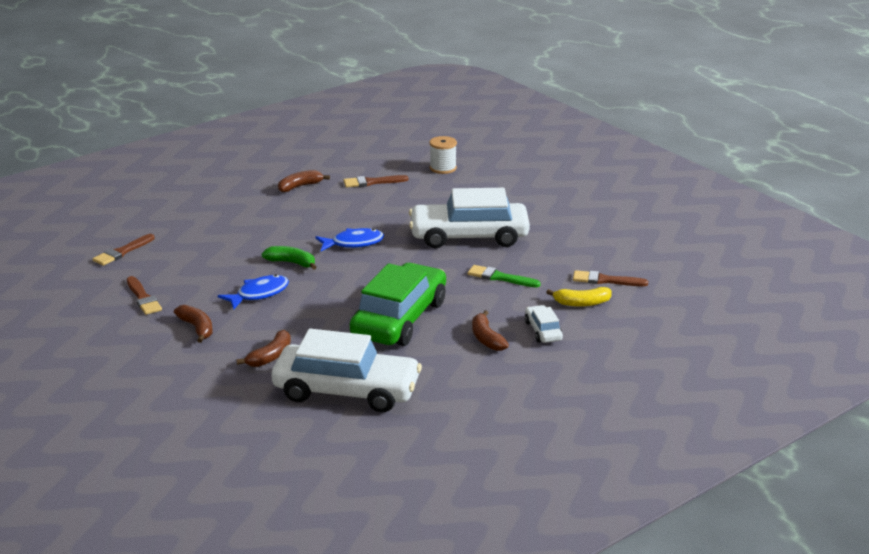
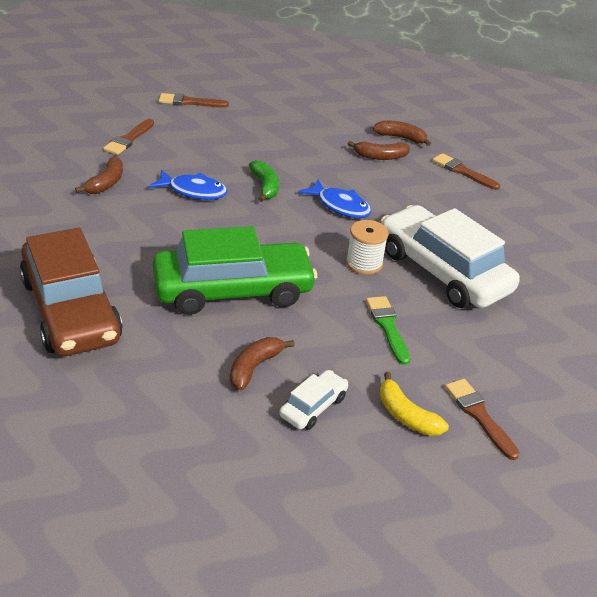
camera: 50 degrees right, 10 degrees up
brown banana [236,330,291,367] -> brown banana moved to [348,141,410,160]
white car [272,329,422,412] -> brown car [19,228,123,356]
white spool [430,136,457,174] -> white spool moved to [346,220,389,275]

